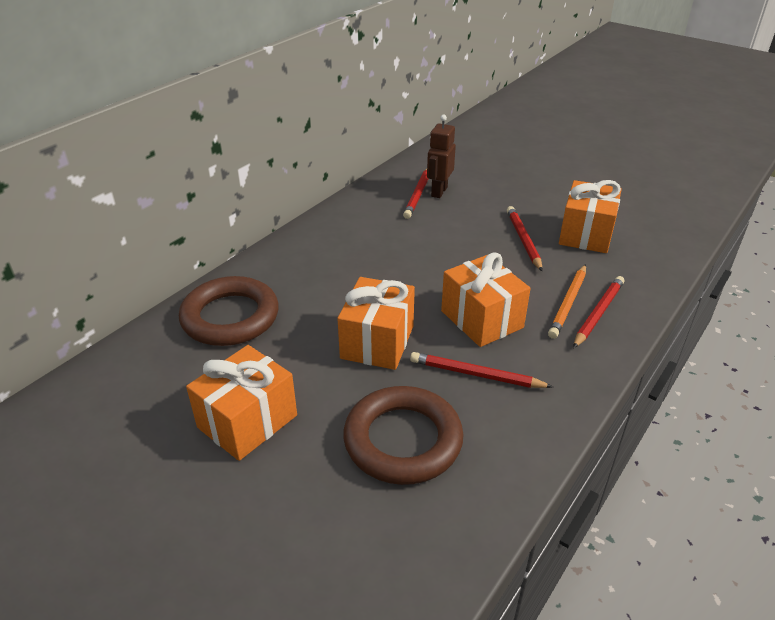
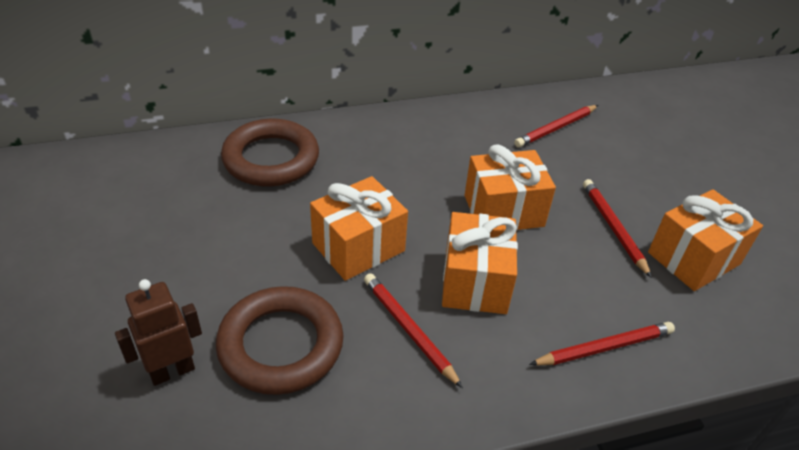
camera: 35 degrees right, 5 degrees up
orange gift [186,345,297,461] -> orange gift moved to [464,144,556,231]
brown robot [427,115,456,198] -> brown robot moved to [115,279,202,386]
red pencil [507,206,543,271] -> red pencil turned 45 degrees counterclockwise [583,179,652,278]
orange pencil [548,264,586,339] -> none

